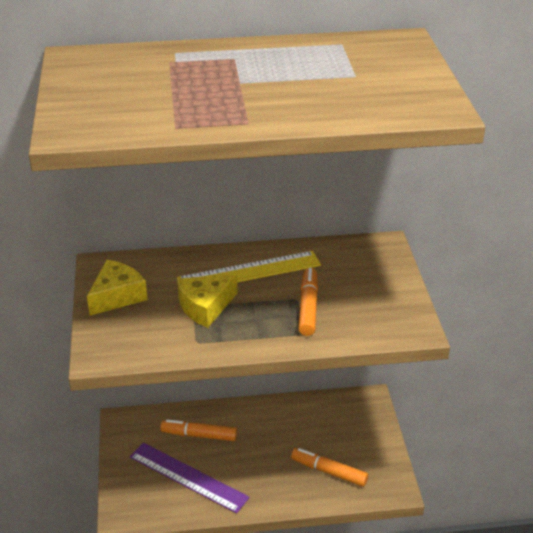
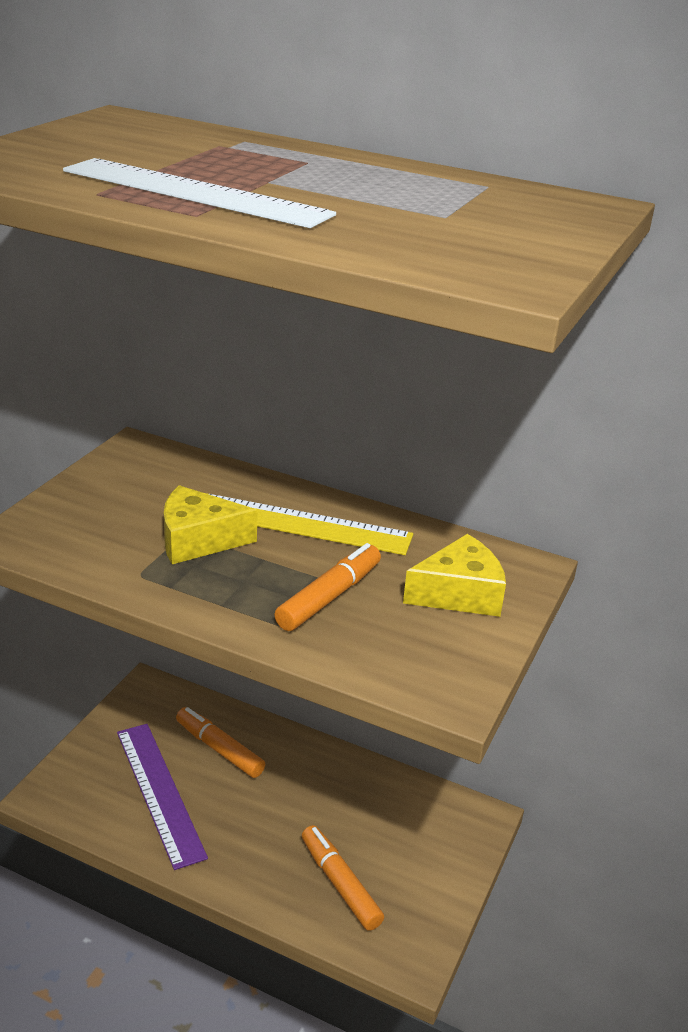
camera: 30 degrees right, 5 degrees down
yellow cheese [87,260,148,315] -> yellow cheese moved to [403,534,506,617]
none -> white ruler [63,158,336,228]

